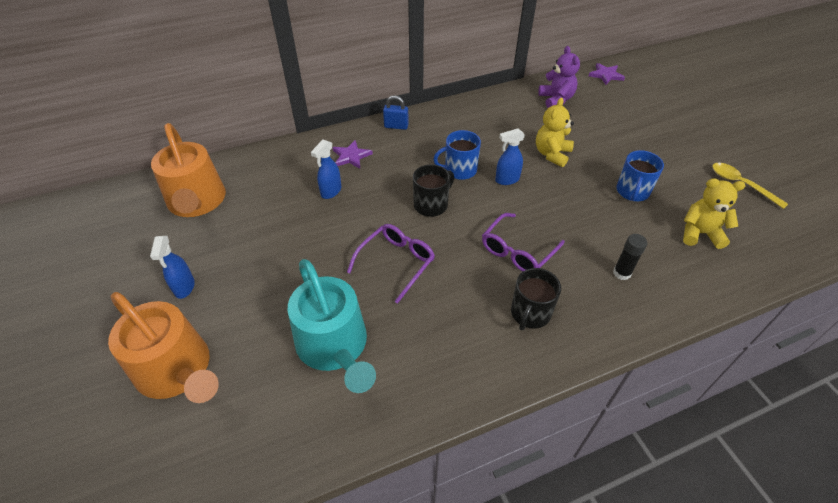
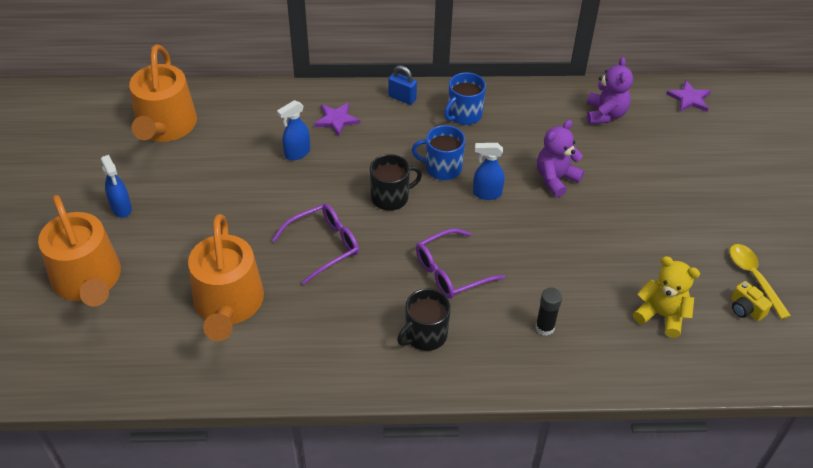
camera: 20 degrees right, 0 degrees up
blue spray bottle [150,236,195,299] -> blue spray bottle turned 45 degrees counterclockwise [101,155,132,218]
turquoise watering can [288,259,376,393] -> orange watering can [188,214,264,341]
yellow teddy bear [536,97,574,167] -> purple teddy bear [537,120,584,197]
blue mug [616,150,664,201] -> blue mug moved to [444,72,486,125]
none -> yellow camera [731,281,772,321]

